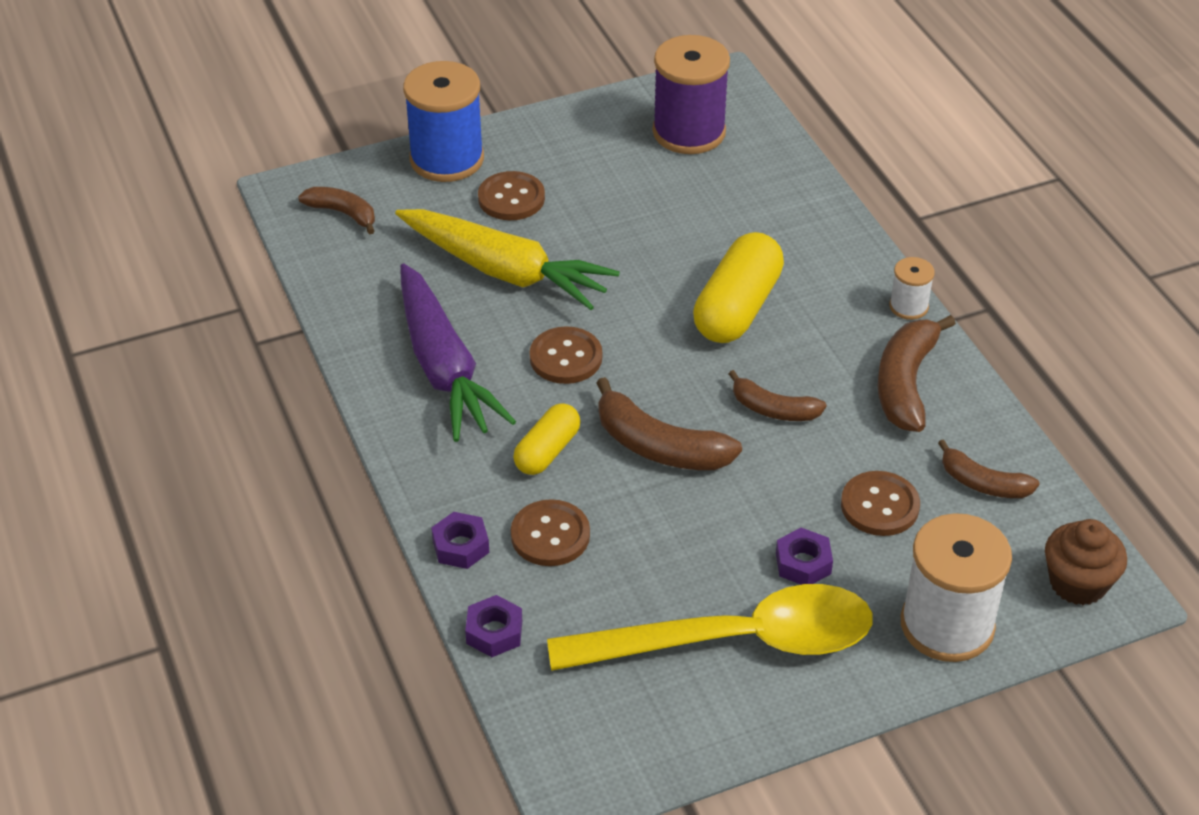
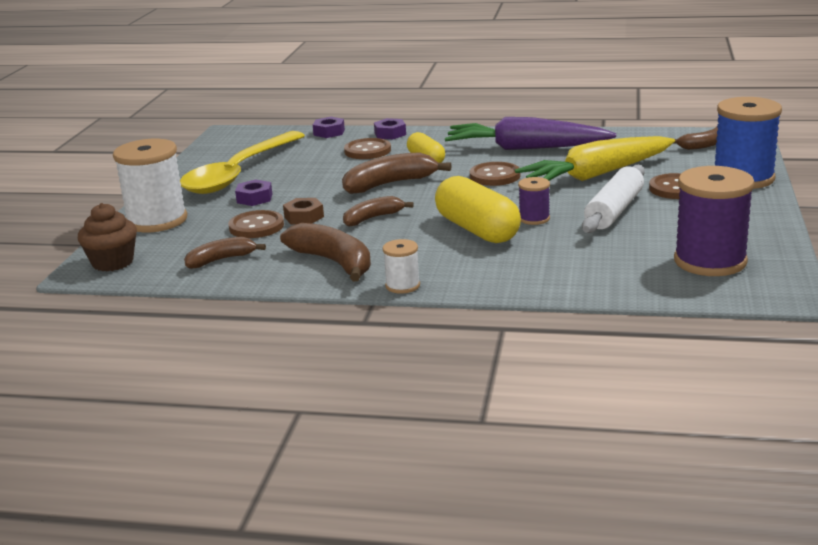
camera: 125 degrees right, 20 degrees down
none -> brown nut [283,198,324,224]
none -> purple spool [518,177,550,225]
none -> white rolling pin [582,165,645,233]

